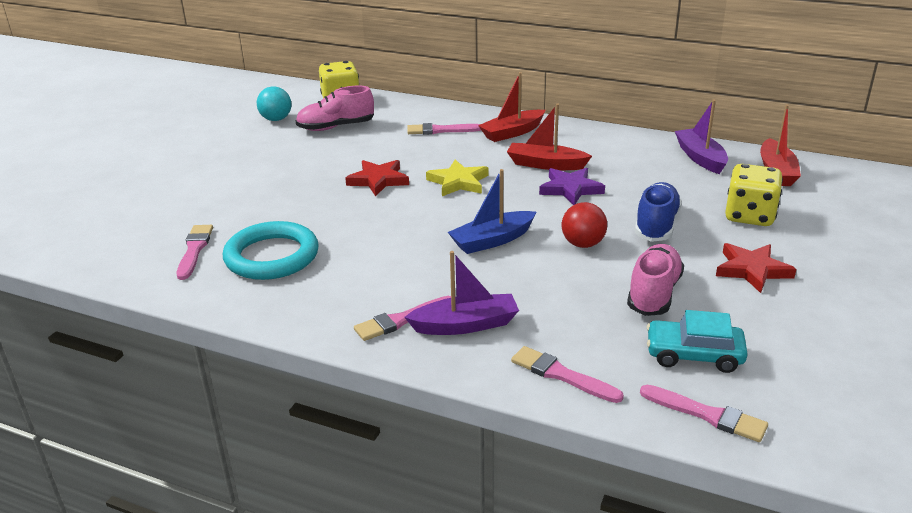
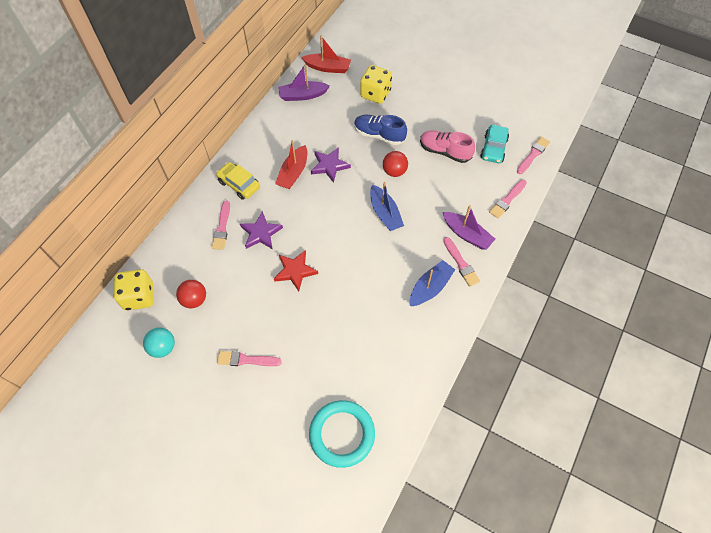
camera: 85 degrees left, 30 degrees up
pink brush [177,225,213,280] -> pink brush moved to [217,351,282,366]
turquoise ring [223,221,319,280] -> turquoise ring moved to [309,400,375,468]
pink shoe [296,86,374,131] -> red ball [176,280,206,308]
purple boat [404,251,519,335] -> purple boat turned 135 degrees clockwise [442,205,495,250]
yellow star [426,160,488,196] -> none
red boat [478,72,545,142] -> yellow car [216,162,260,200]
red star [716,243,796,293] -> none
none -> purple star [240,211,283,249]
none -> blue boat [410,260,455,306]

